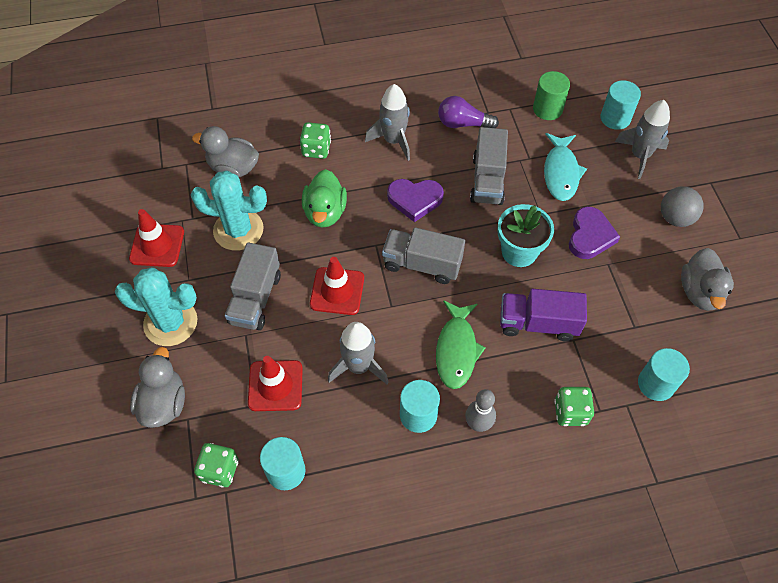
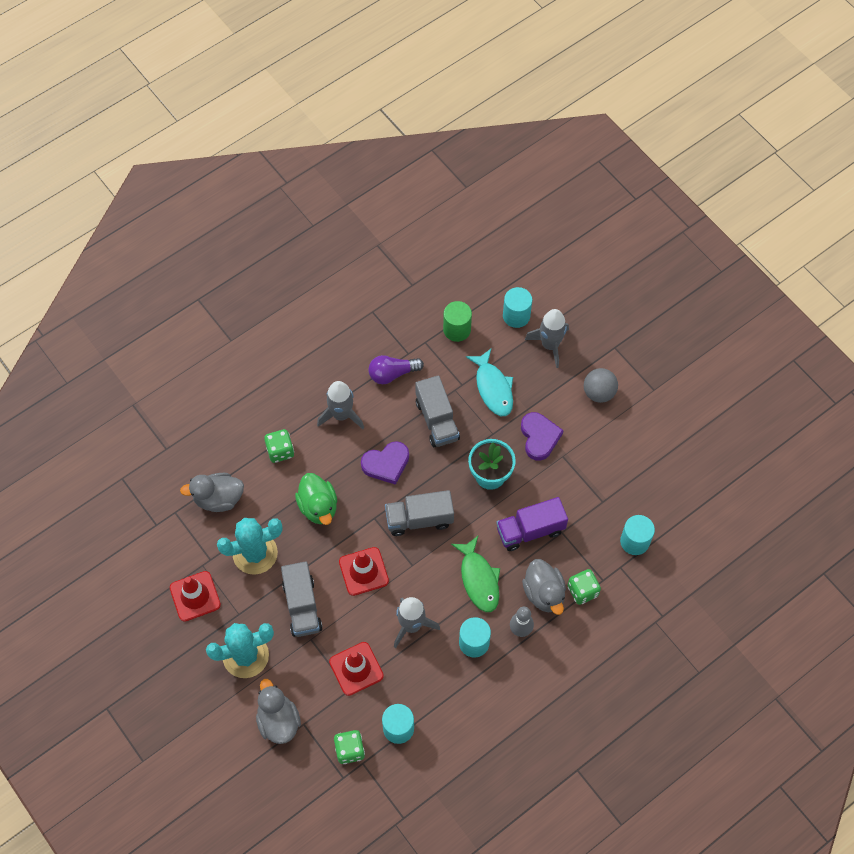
camera: 25 degrees left, 5 degrees up
grey duck [681,248,734,311] -> grey duck moved to [522,559,566,615]

